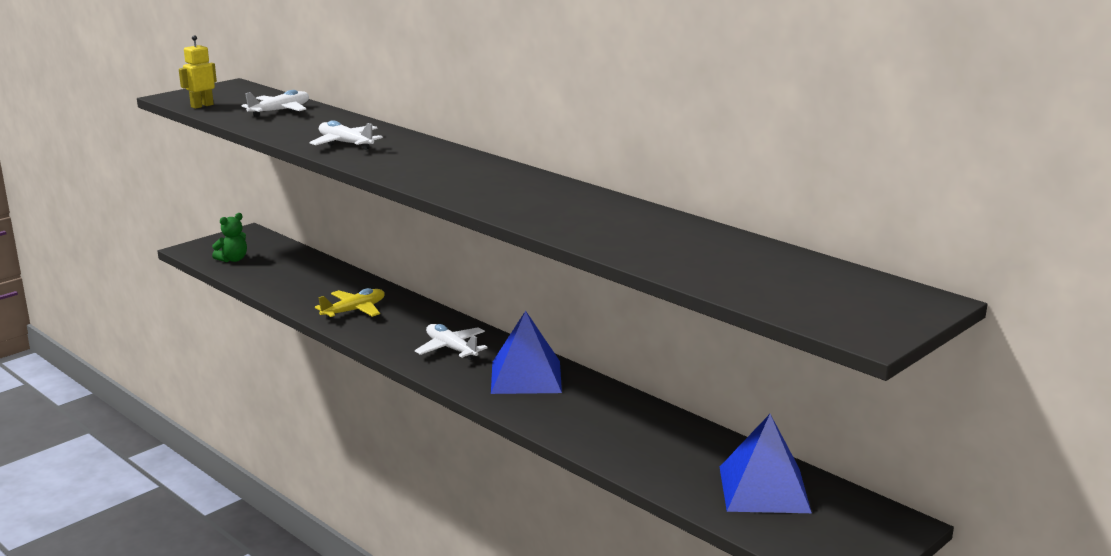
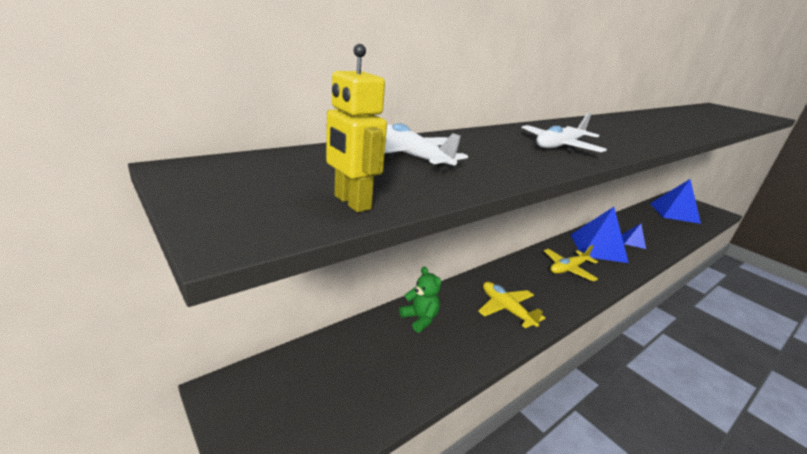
camera: 85 degrees left, 5 degrees up
green teddy bear [212,213,247,262] -> green teddy bear moved to [399,267,441,333]
white plane [415,324,488,360] -> yellow plane [544,245,598,281]
none -> blue pyramid [622,223,646,249]

